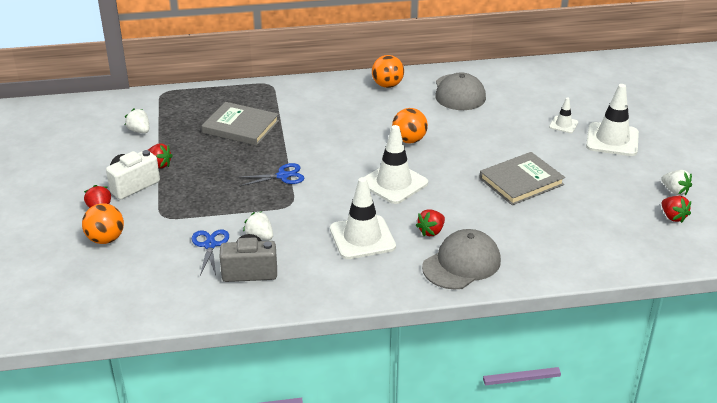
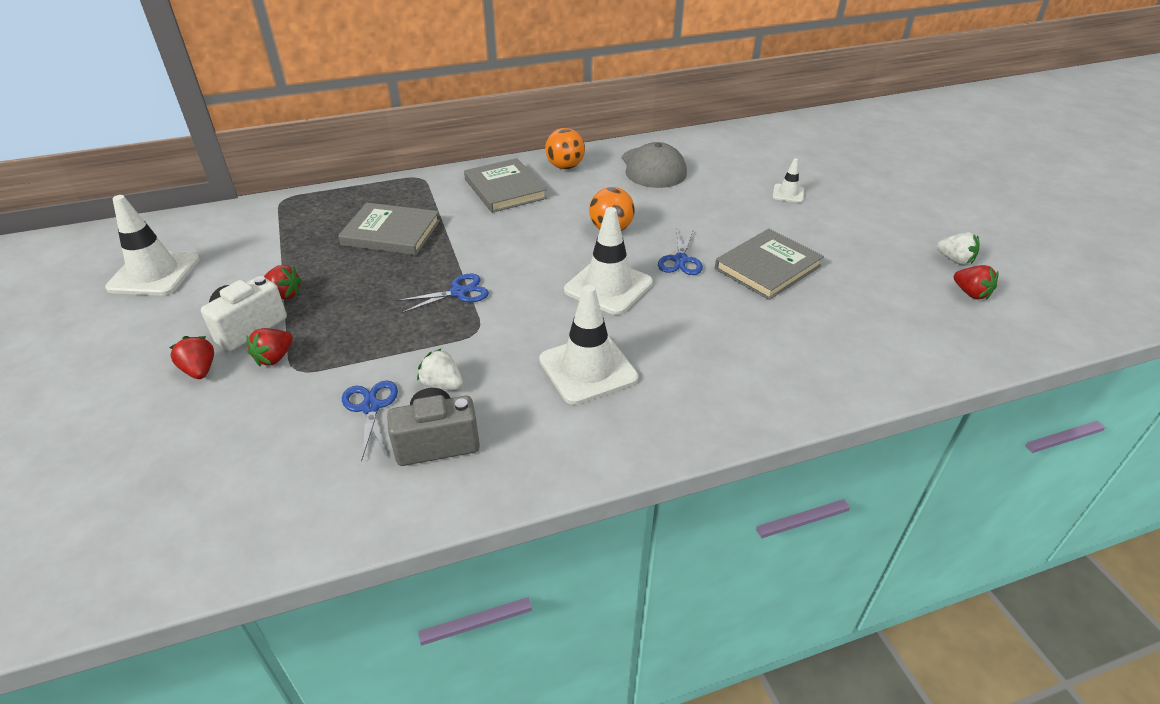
camera: 10 degrees left, 5 degrees up
orange ball [82,203,124,244] -> none
white strawberry [125,109,149,133] -> none
red strawberry [416,209,445,236] -> red strawberry moved to [246,328,293,367]
grey cap [422,229,501,290] -> none
white traffic cone [586,84,639,156] -> white traffic cone moved to [105,195,200,296]
none -> grey book [464,158,547,213]
none -> blue scissors [658,229,703,275]

